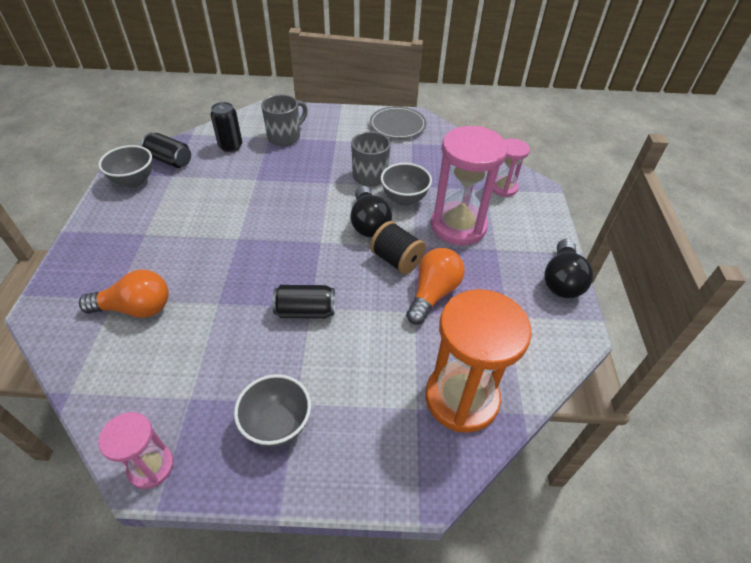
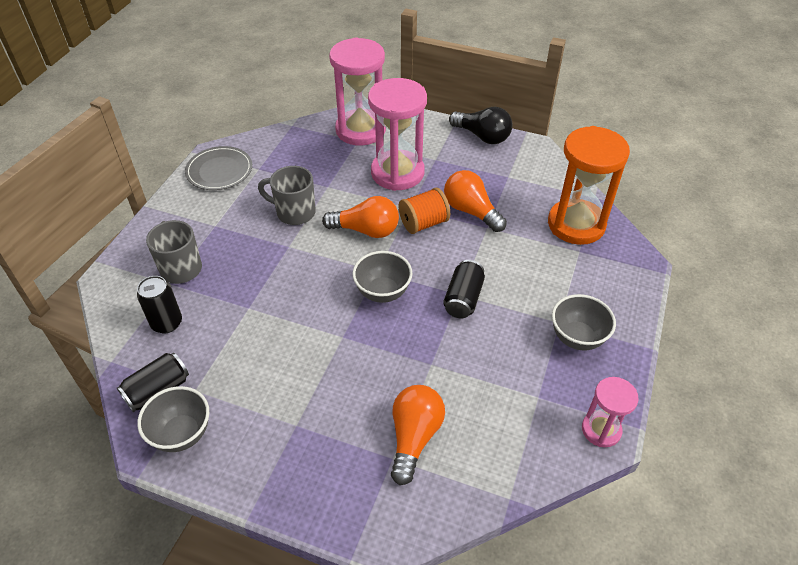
camera: 70 degrees left, 0 degrees up
black light bulb [350,186,392,237] -> orange light bulb [322,196,399,238]
black spool [370,221,426,274] -> orange spool [399,188,450,234]
grey bowl [381,163,432,206] -> grey bowl moved to [353,251,412,303]
pink hourglass [493,139,530,197] -> pink hourglass [329,37,386,146], size x1.85

